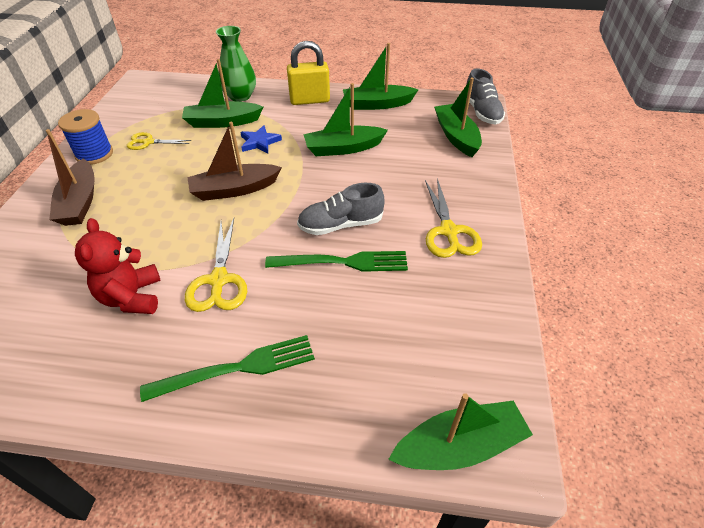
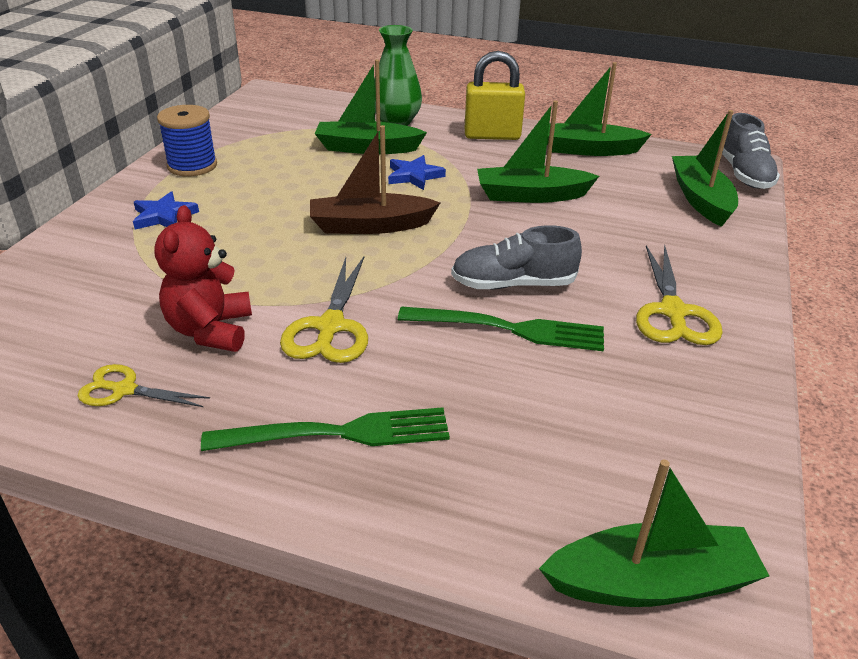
camera: 10 degrees right, 10 degrees down
brown boat [46,129,95,226] -> blue star [133,191,199,230]
yellow scissors [127,132,191,150] -> yellow scissors moved to [77,364,210,407]

